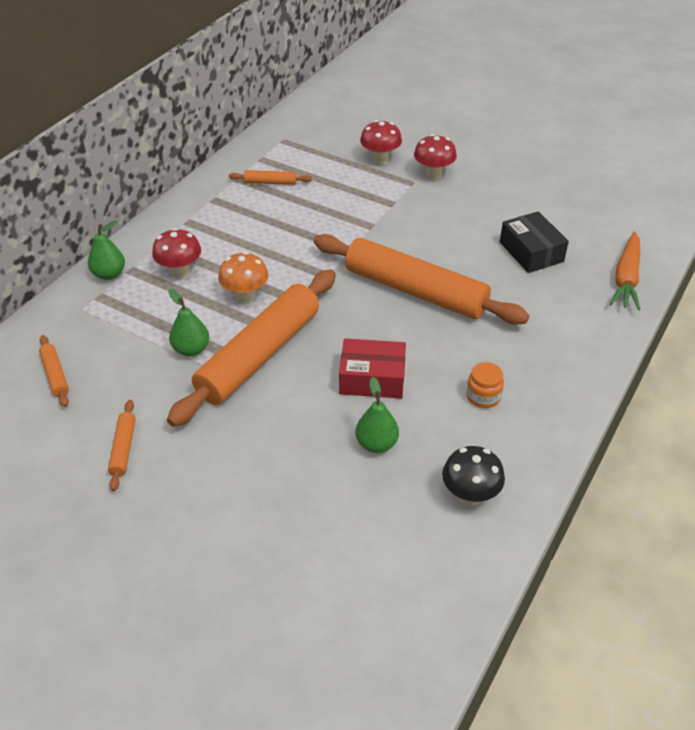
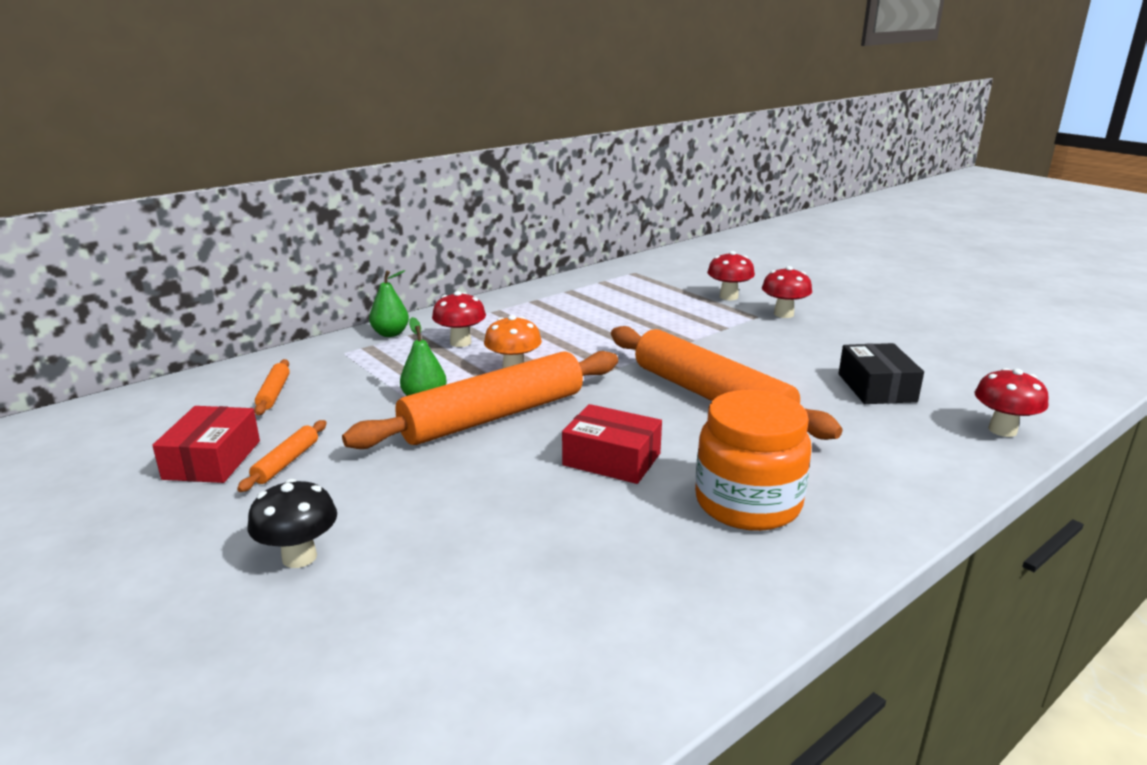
camera: 20 degrees right, 20 degrees down
orange rolling pin [229,170,312,185] -> none
green pear [355,377,399,453] -> none
black mushroom [442,446,505,506] -> black mushroom moved to [248,479,337,568]
orange jar [467,362,504,408] -> orange jar [695,390,811,531], size x2.20
orange carrot [610,231,640,310] -> red mushroom [974,368,1048,437]
none -> red box [152,406,260,483]

